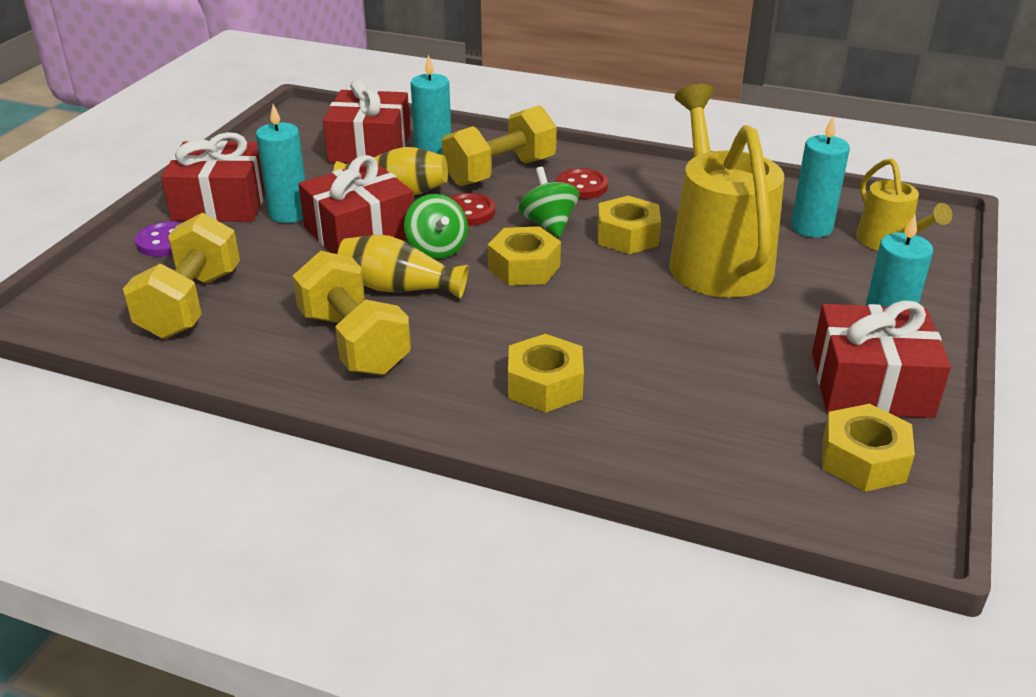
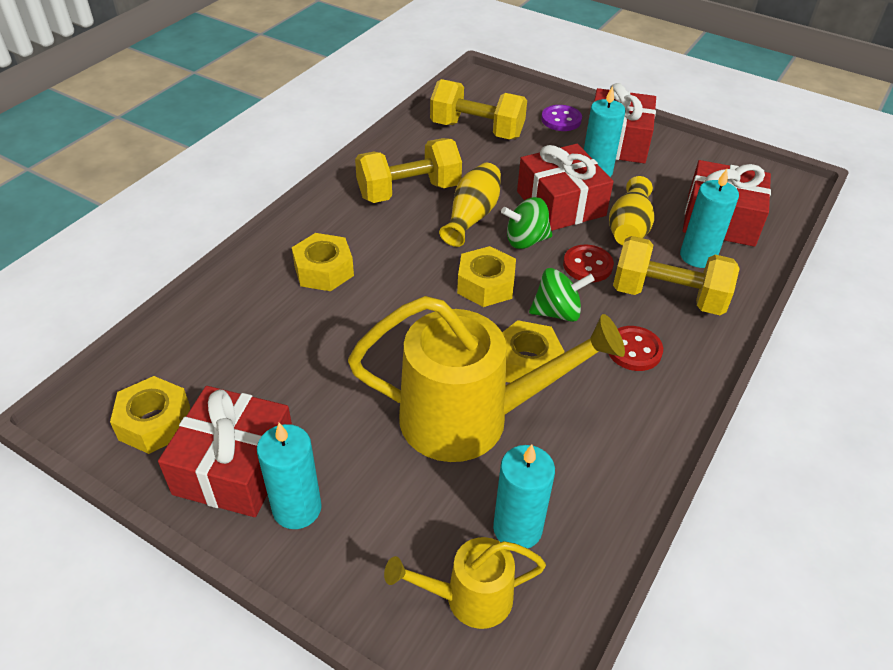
camera: 100 degrees right, 10 degrees up
yellow dumbbell [442,105,557,186] -> yellow dumbbell turned 45 degrees counterclockwise [613,236,740,315]

